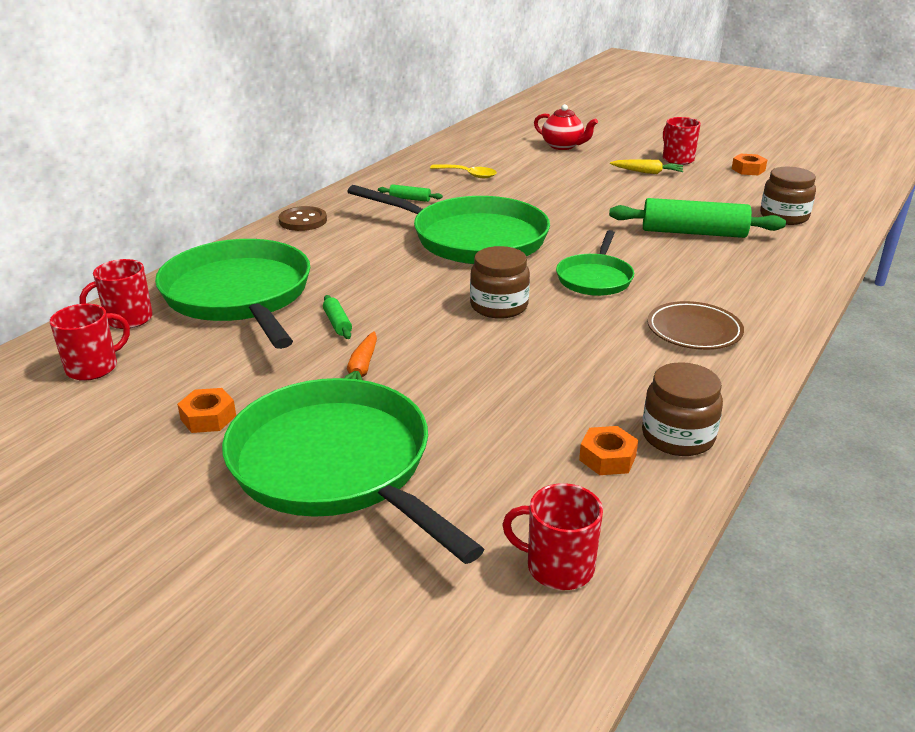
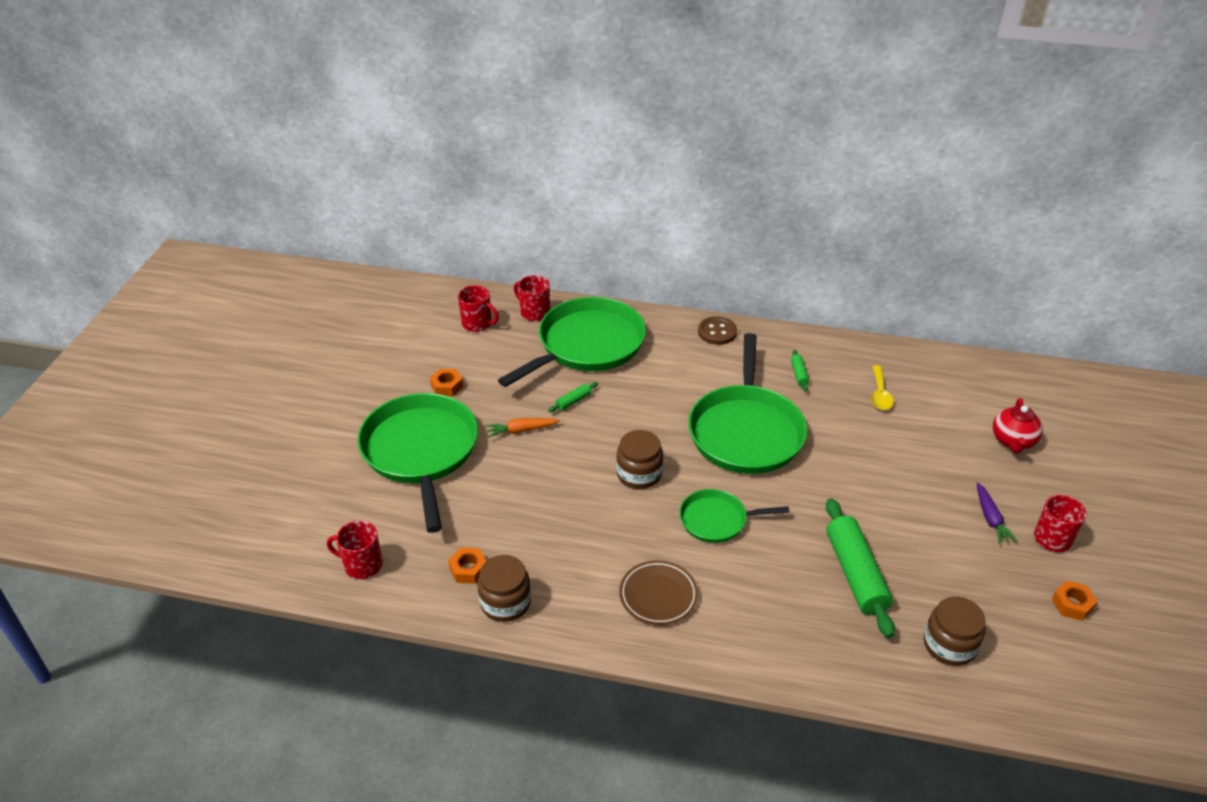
camera: 70 degrees right, 10 degrees up
green pan [222,378,484,564] -> green pan turned 45 degrees counterclockwise [358,393,478,533]
red mug [502,483,603,590] -> red mug turned 75 degrees counterclockwise [327,521,383,579]
yellow carrot [610,159,683,174] -> purple carrot [977,482,1018,544]

